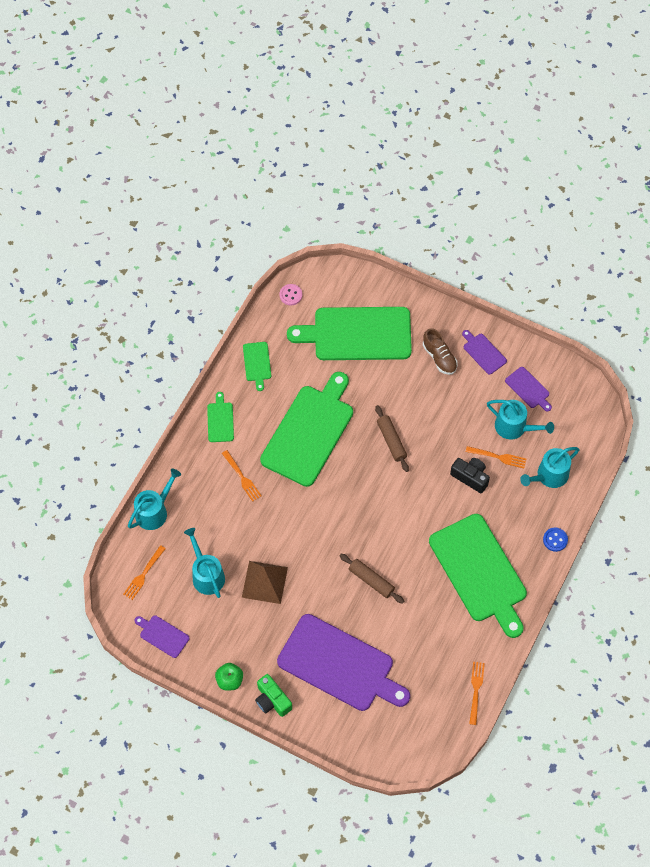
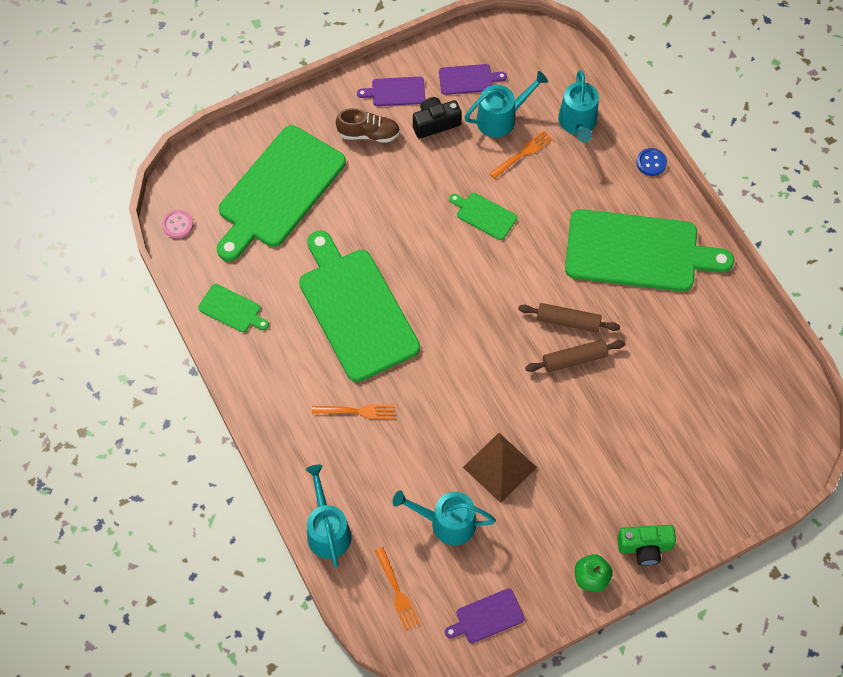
camera: 55 degrees left, 0 degrees up
green cutting board [207,392,234,442] -> green cutting board moved to [449,193,517,240]
purple cutting board [277,614,410,711] -> none
brown rolling pin [375,405,409,472] -> brown rolling pin moved to [518,303,620,333]
black camera [450,458,490,493] -> black camera moved to [413,97,462,139]
orange fork [469,662,485,725] -> none

